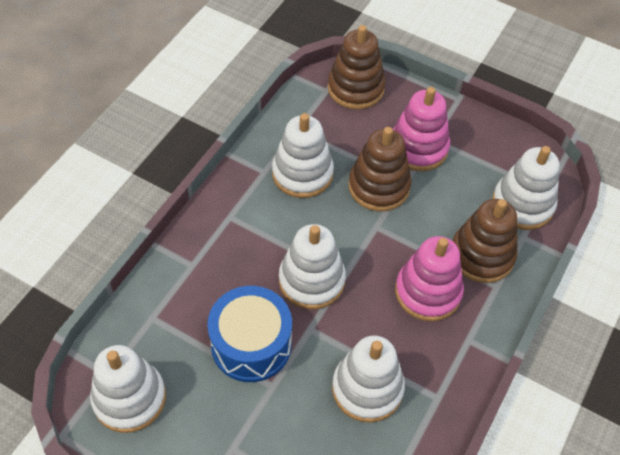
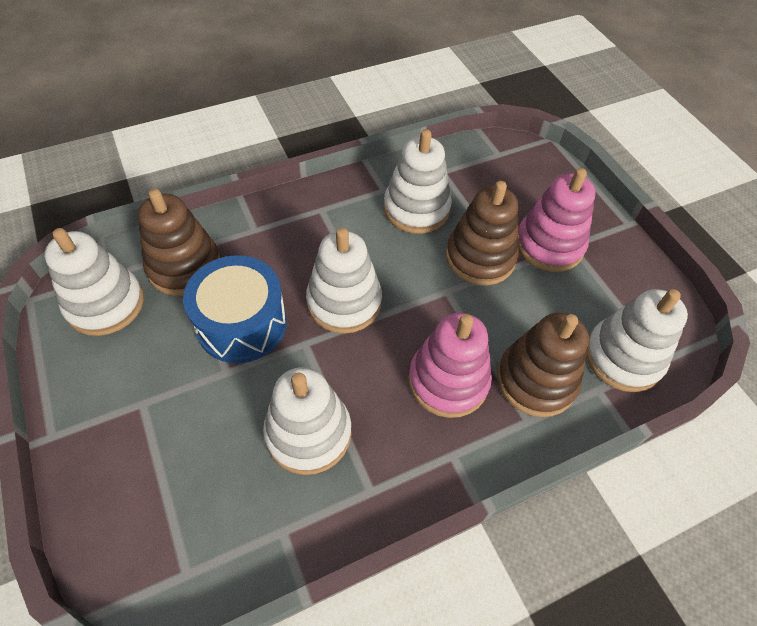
camera: 35 degrees right, 0 degrees up
brown stacking toy [328,25,386,110] -> brown stacking toy moved to [138,189,220,296]

